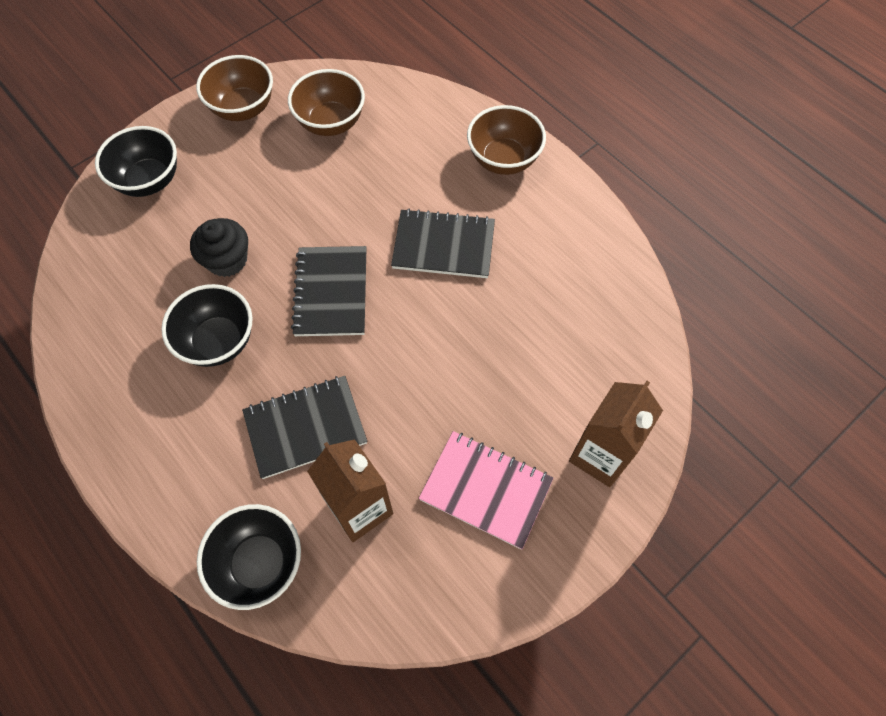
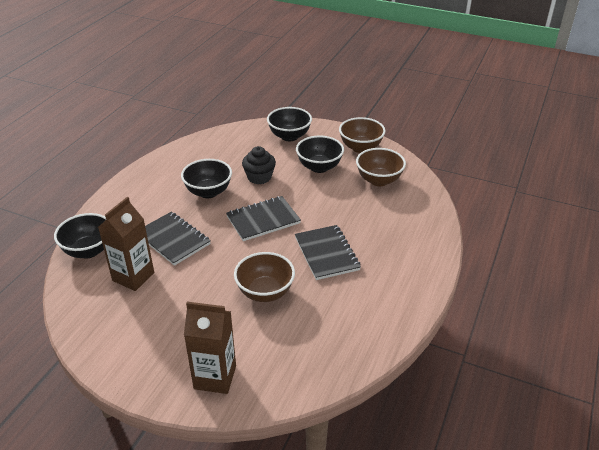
camera: 65 degrees right, 25 degrees down
pink notebook [419,431,554,549] -> none
brown bowl [467,105,546,175] -> brown bowl moved to [234,252,295,302]
none -> black bowl [296,136,344,173]

